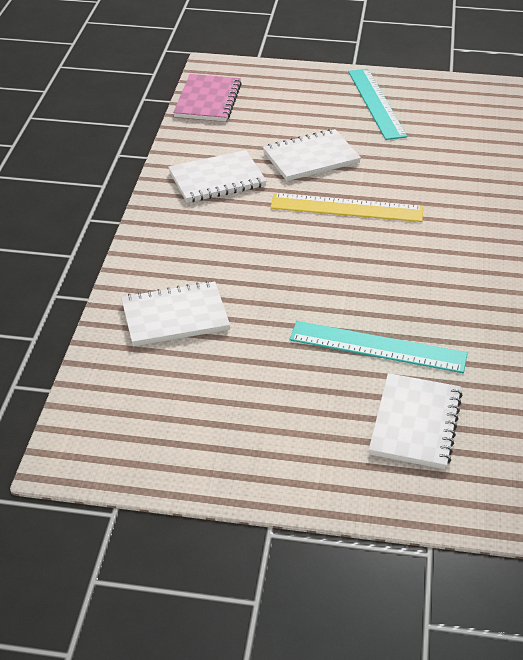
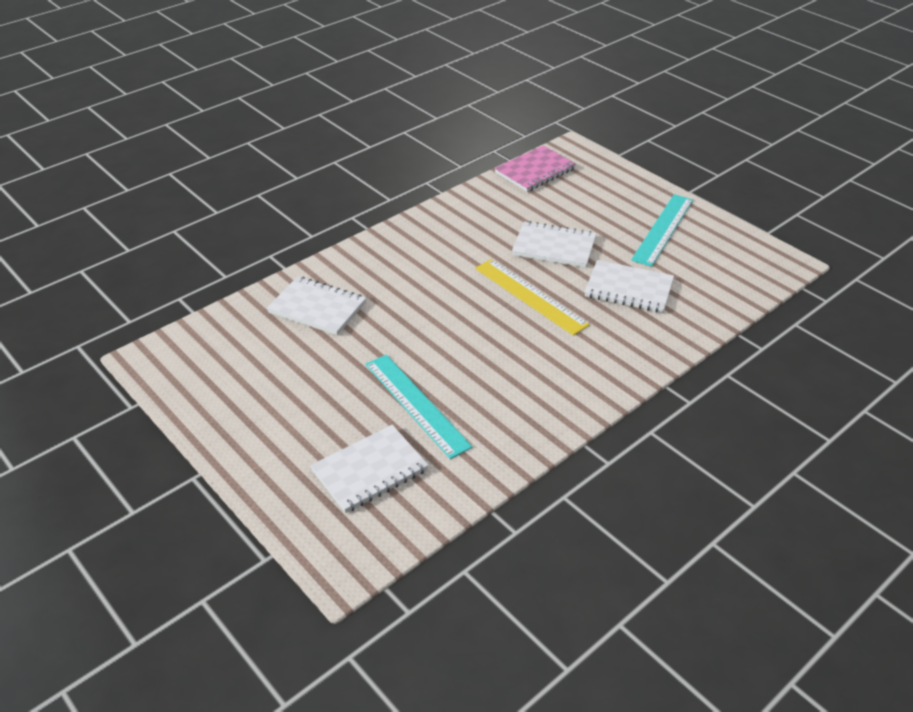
camera: 40 degrees right, 0 degrees up
white notebook [168,150,266,203] -> white notebook moved to [584,260,674,313]

